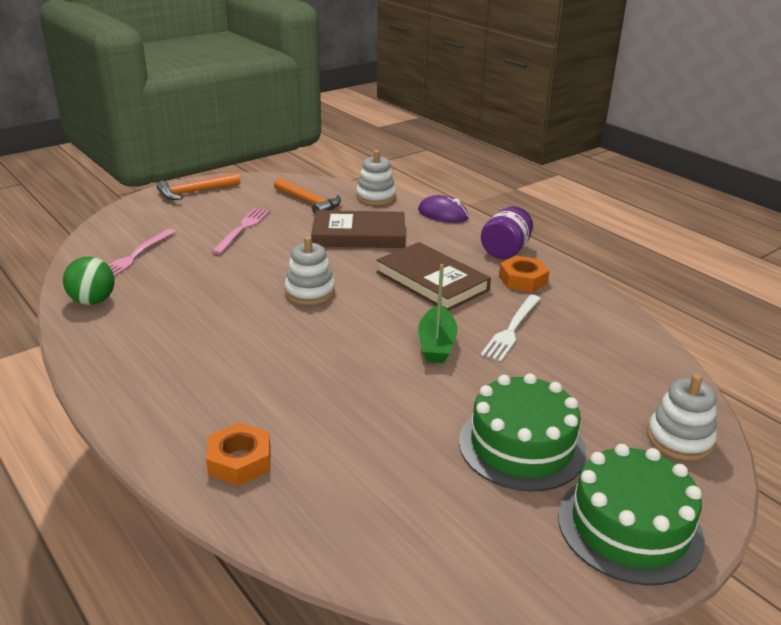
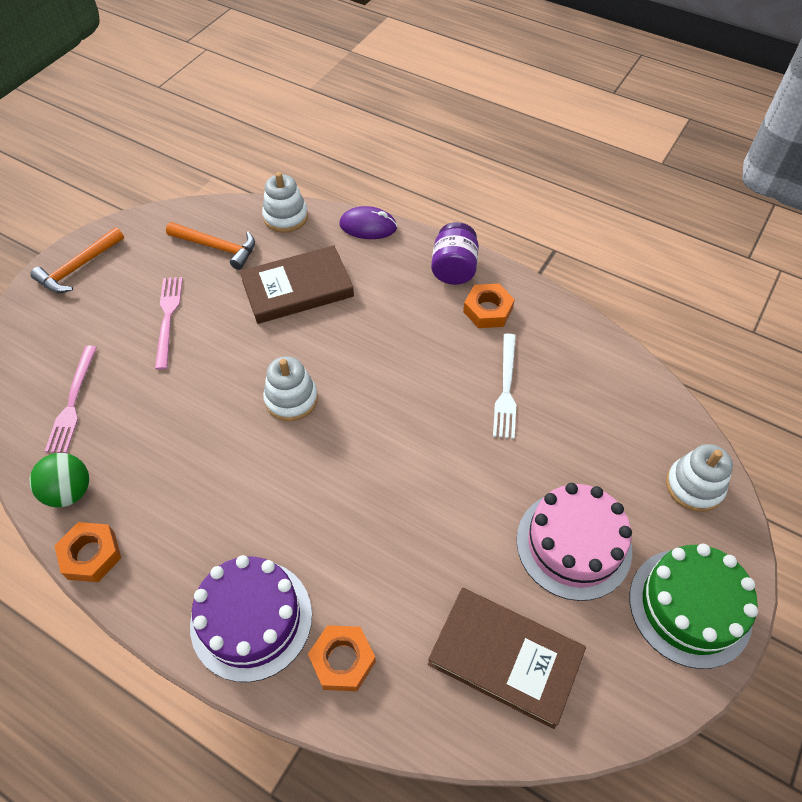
camera: 20 degrees left, 25 degrees up
brown book [376,242,491,311] -> brown book moved to [428,588,586,729]
green boat [418,264,457,363] -> none
green cake [459,373,586,492] -> pink cake [516,483,632,601]
none -> orange nut [55,522,121,582]
none -> purple cake [190,555,312,682]

